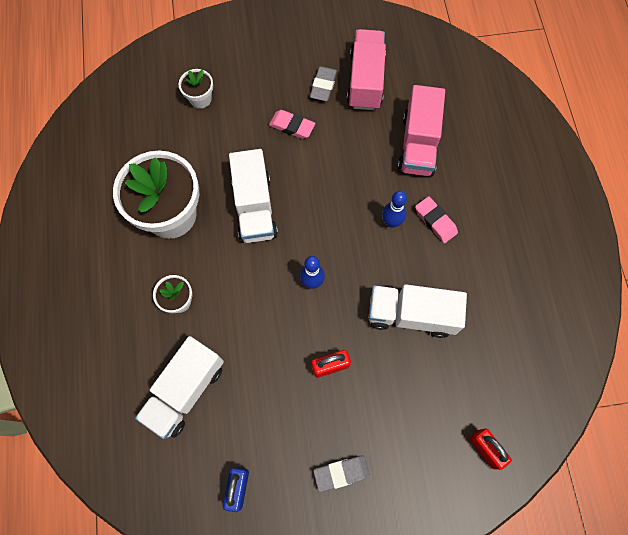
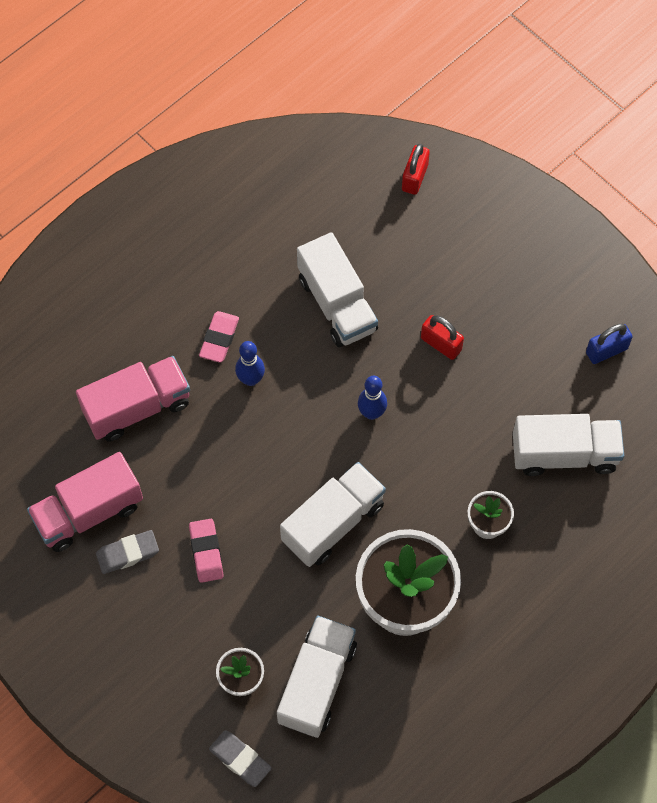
camera: 125 degrees left, 5 degrees down
grey eraser [314,455,370,492] -> grey eraser moved to [209,730,272,787]
none -> white truck [277,616,357,738]

